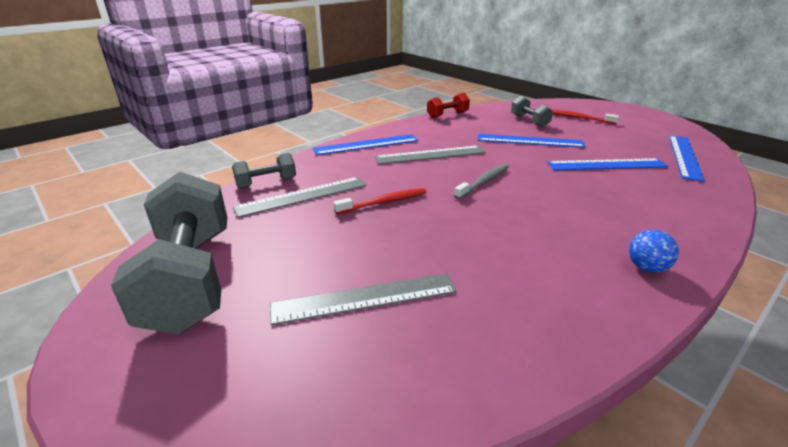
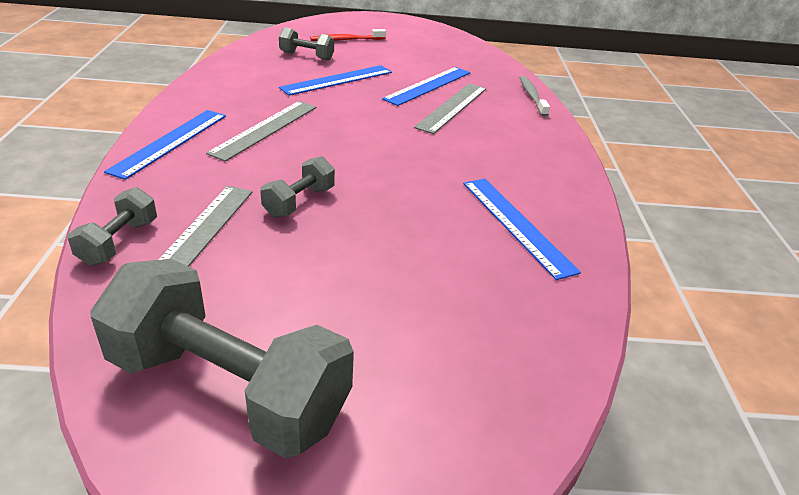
camera: 50 degrees left, 5 degrees up
grey ruler [270,273,457,325] -> grey ruler moved to [414,83,486,134]
red toothbrush [334,188,426,214] -> grey dumbbell [260,156,335,218]
red dumbbell [427,93,470,118] -> none
grey toothbrush [454,164,509,199] -> grey toothbrush moved to [520,76,550,117]
blue ball [629,230,679,273] -> none
blue ruler [669,135,705,182] -> blue ruler moved to [463,179,581,280]

